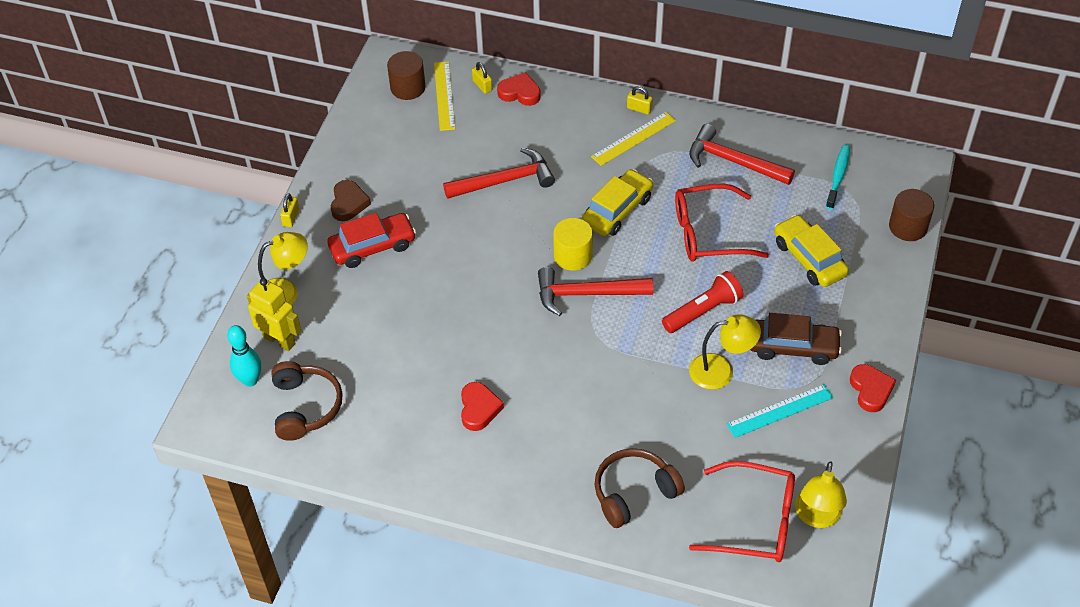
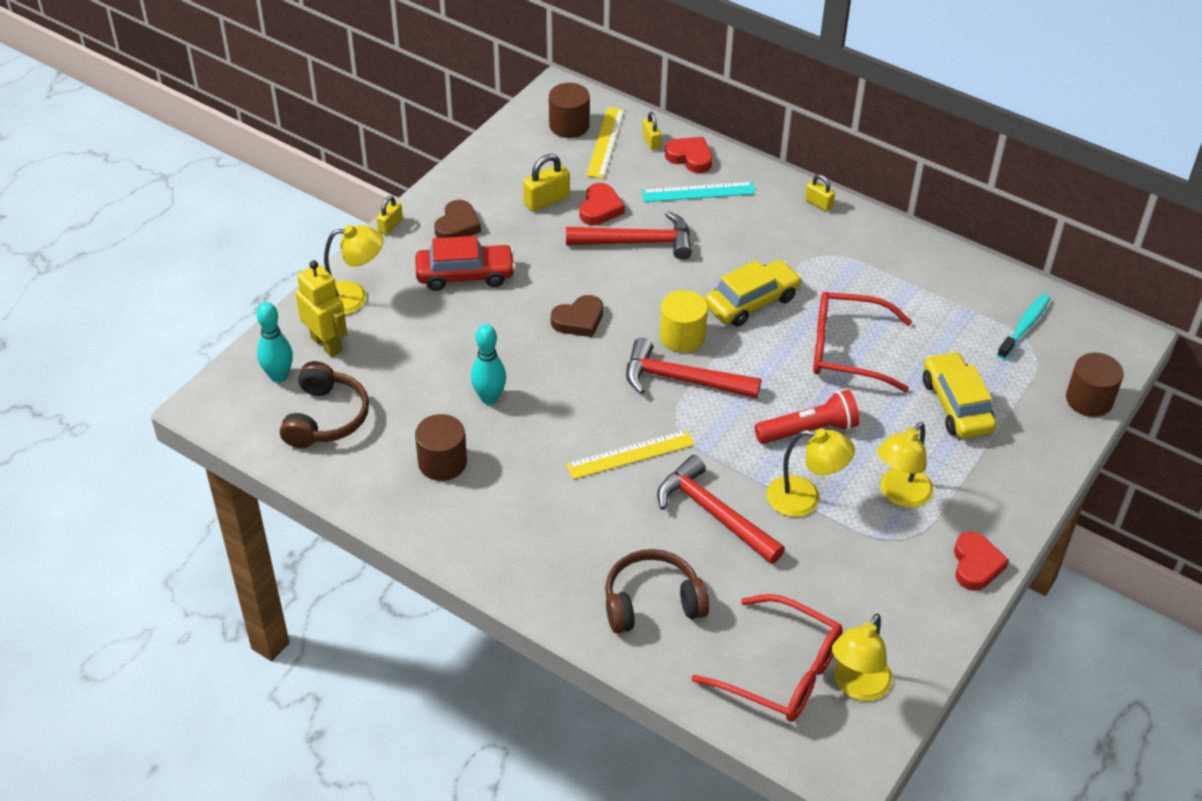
camera: 15 degrees right, 5 degrees down
red heart [461,382,504,431] -> red heart moved to [580,183,625,225]
yellow ruler [591,112,676,166] -> yellow ruler moved to [566,430,695,479]
red hammer [689,124,795,185] -> red hammer moved to [657,455,785,564]
turquoise ruler [726,384,834,438] -> turquoise ruler moved to [642,182,756,202]
brown car [750,313,842,365] -> yellow lamp [877,422,933,508]
none -> brown cylinder [415,414,467,481]
none -> turquoise bowling pin [471,324,506,405]
none -> yellow padlock [523,154,570,212]
none -> brown heart [551,295,603,337]

